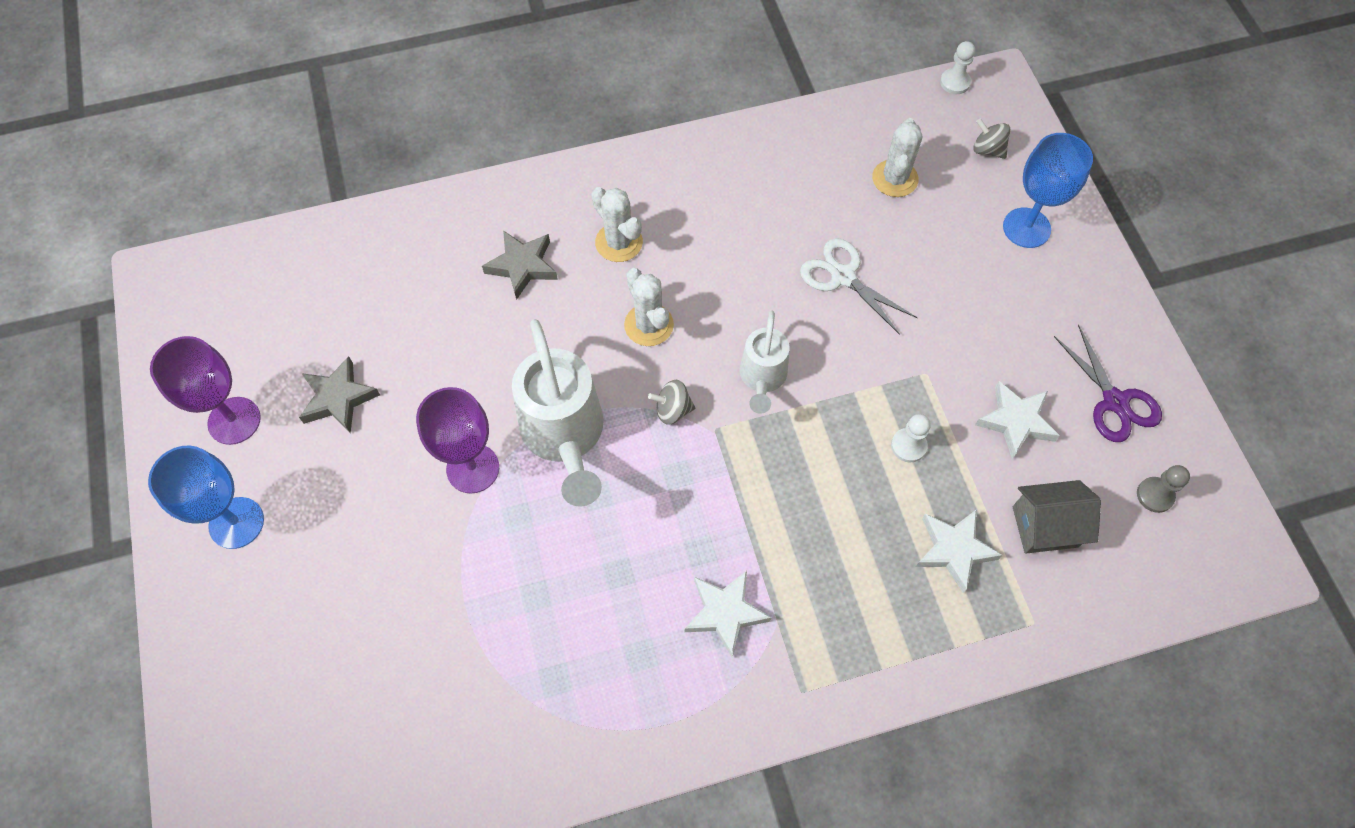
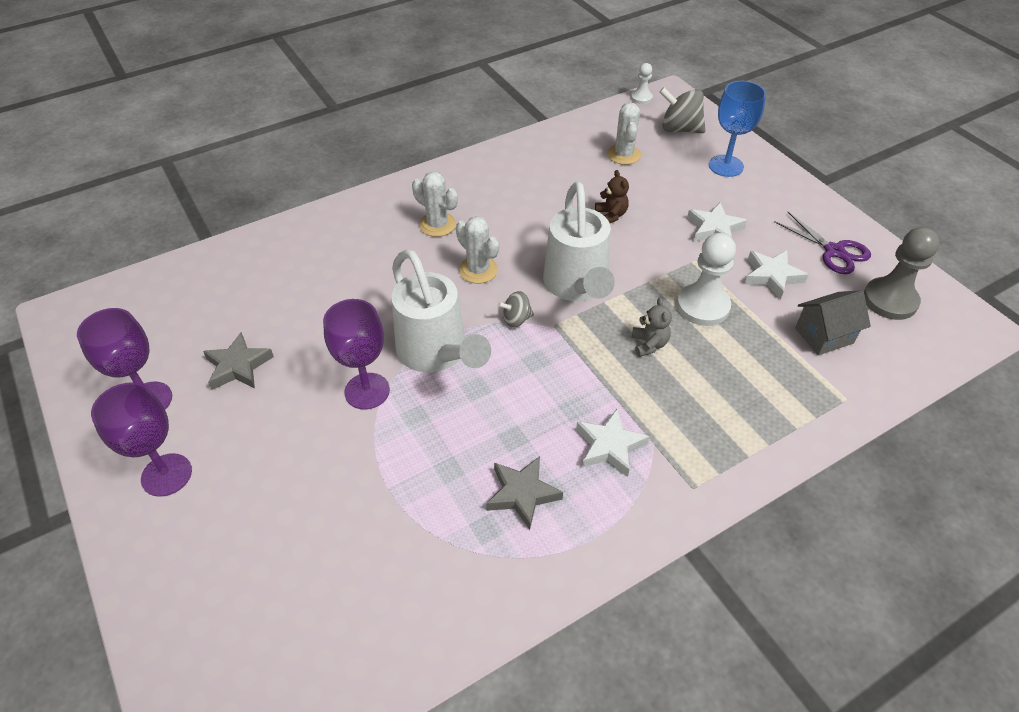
camera: 15 degrees left, 15 degrees down
blue goblet [148,446,264,549] -> purple goblet [91,382,192,497]
grey star [482,230,558,300] -> grey star moved to [486,456,563,530]
white watering can [740,310,789,414] -> white watering can [543,182,615,301], size x1.71
white scissors [800,238,918,335] -> brown teddy bear [595,170,629,223]
white pawn [891,414,931,462] -> white pawn [677,233,736,326], size x1.89
white star [916,509,1003,593] -> white star moved to [687,203,747,242]
grey spinning top [973,118,1010,159] -> grey spinning top [659,87,705,133], size x1.73
grey pawn [1137,465,1190,513] -> grey pawn [864,227,940,320], size x1.89
none -> grey teddy bear [632,298,672,357]

